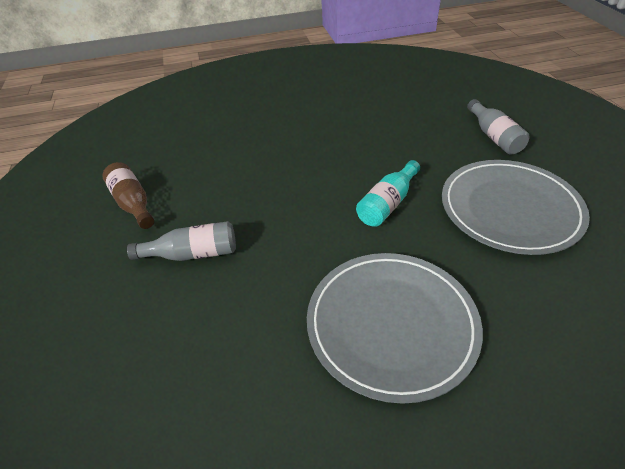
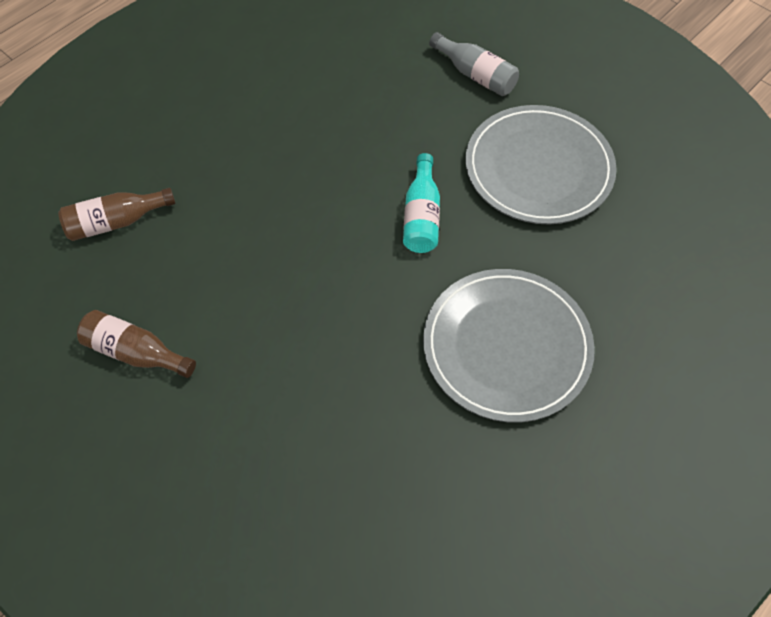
camera: 35 degrees left, 15 degrees up
grey bottle [127,221,236,261] -> none
none -> brown bottle [58,188,175,241]

